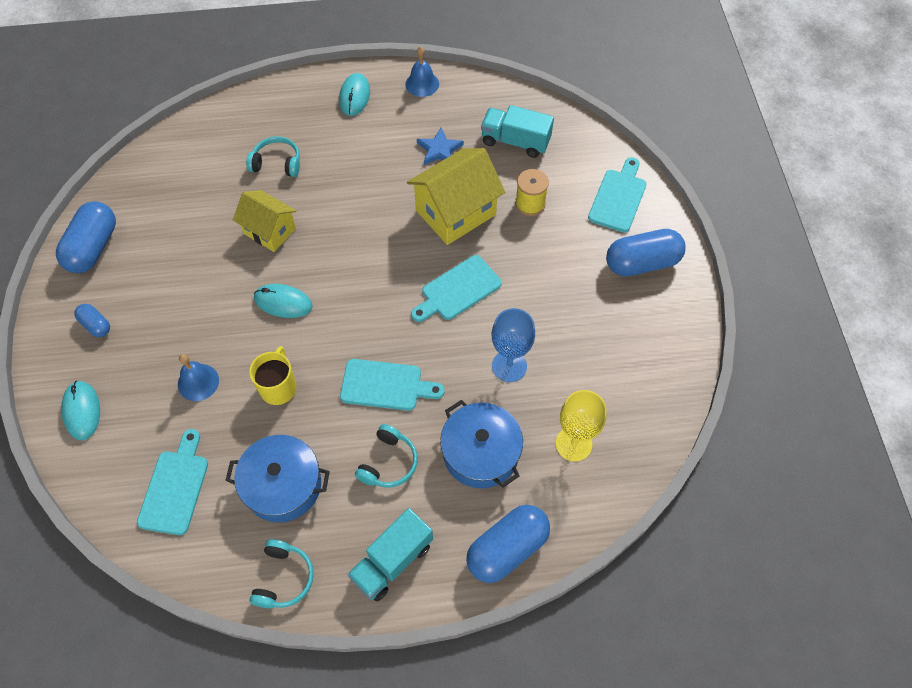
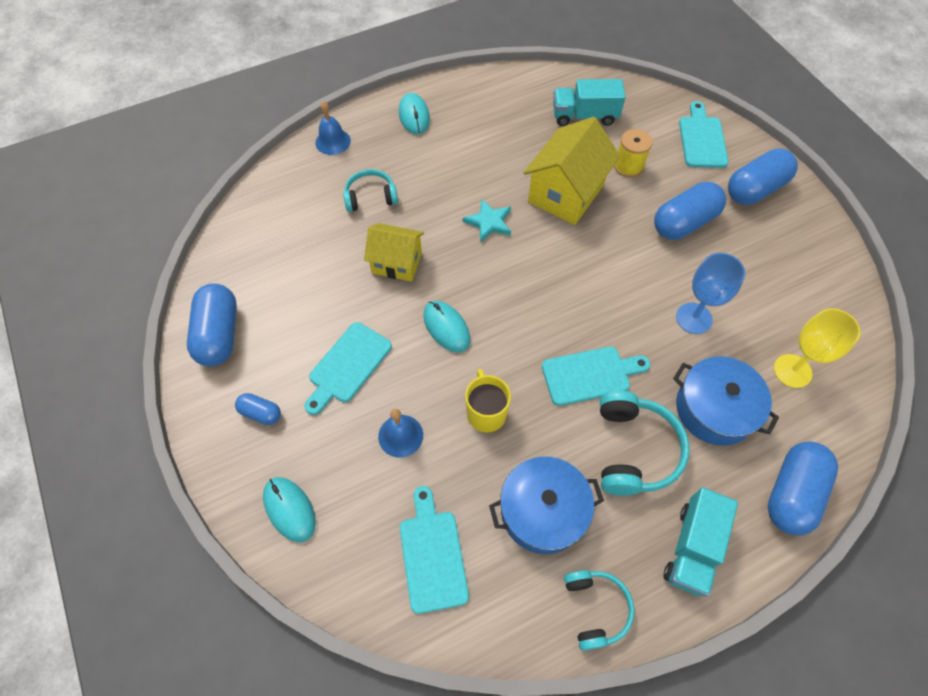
camera: 20 degrees left, 0 degrees up
turquoise mouse [254,284,312,318] -> turquoise mouse turned 60 degrees clockwise [423,301,470,352]
turquoise headphones [355,424,418,488] -> turquoise headphones [600,391,690,496], size x1.54
blue bell [405,46,439,97] -> blue bell moved to [315,101,351,155]
turquoise cutting board [411,255,502,322] -> turquoise cutting board moved to [304,322,392,415]
blue star [417,128,464,165] -> none
none -> turquoise star [463,199,511,242]
none -> blue capsule [654,182,726,240]

